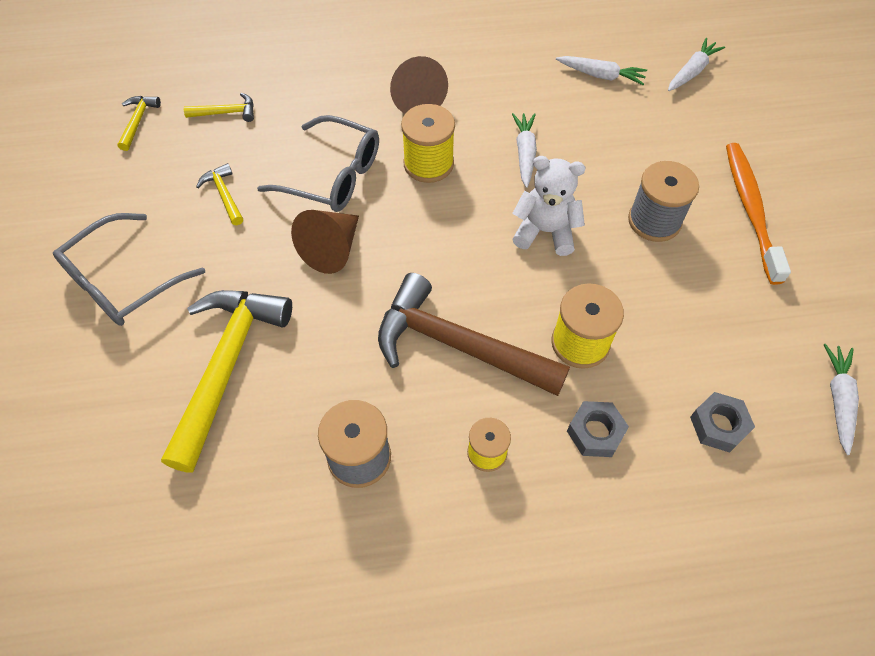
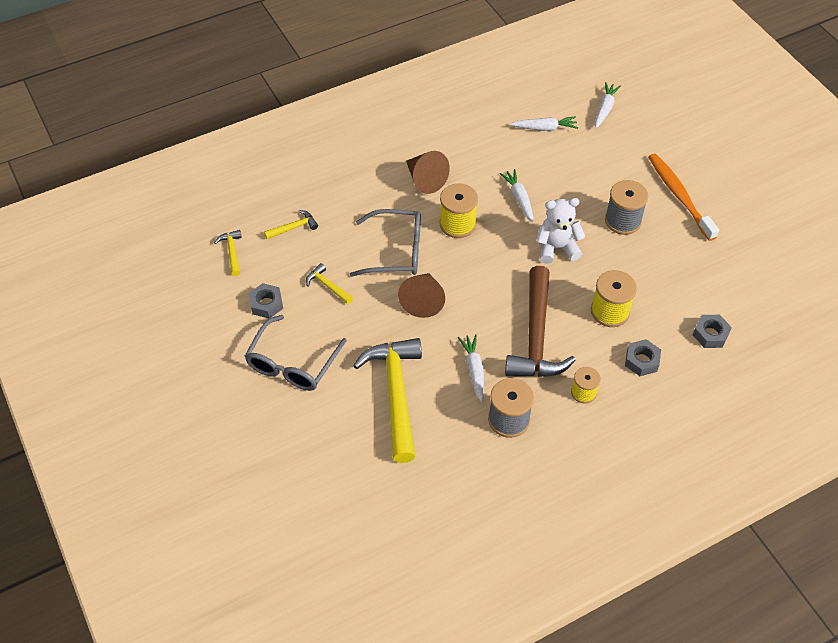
camera: 20 degrees left, 5 degrees down
brown hammer [378,273,570,396] -> brown hammer turned 90 degrees counterclockwise [505,266,576,377]
white carrot [824,344,859,455] -> white carrot moved to [458,334,484,402]
none -> grey nut [249,283,283,319]

